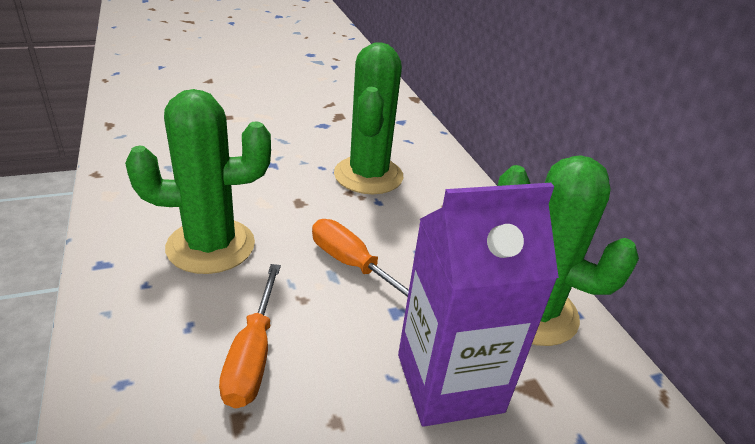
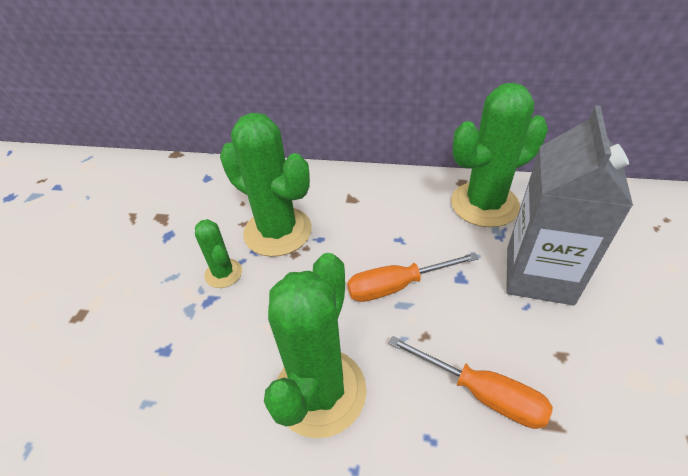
camera: 55 degrees left, 10 degrees up
purple carton [398,183,559,427] -> grey carton [506,105,633,305]
none -> green cactus [195,219,242,288]

